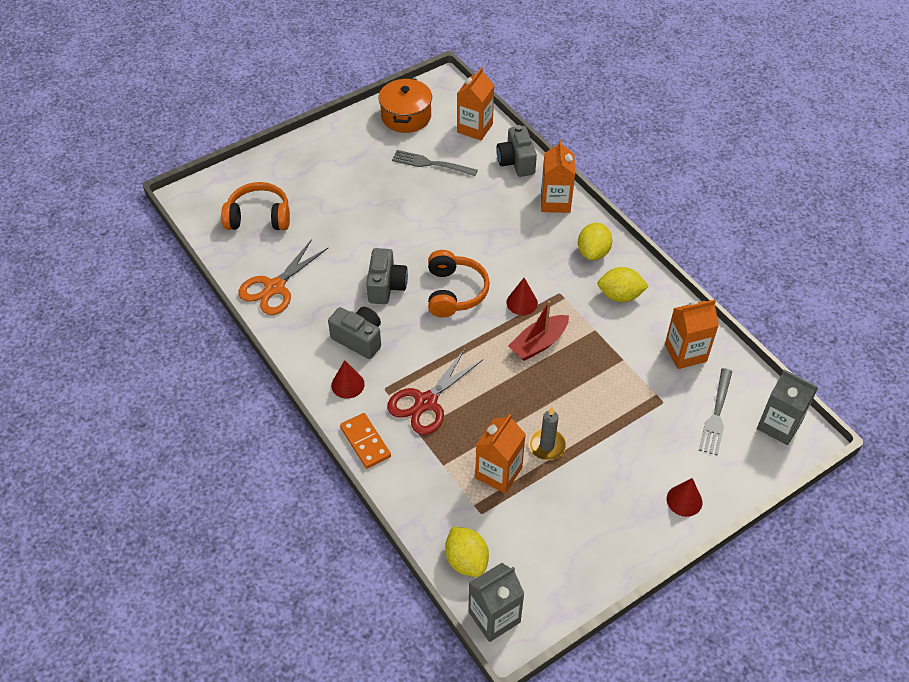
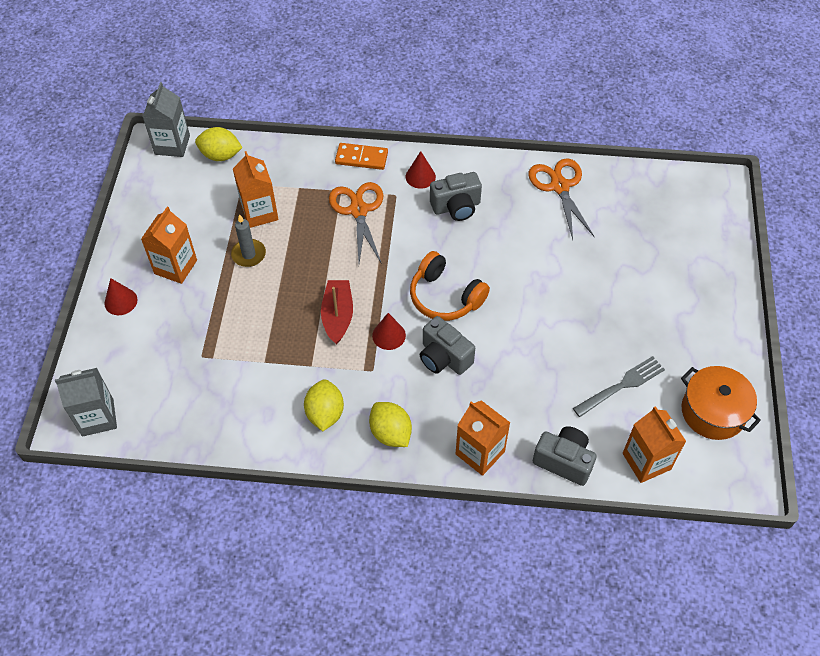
camera: 130 degrees right, 5 degrees up
orange headphones [221,182,290,230] -> none
grey camera [366,248,408,304] -> grey camera moved to [420,316,475,375]
red scissors [387,349,484,435] -> orange scissors [329,182,383,264]
yellow lemon [597,267,649,302] -> yellow lemon turned 45 degrees counterclockwise [304,379,344,431]
orange carton [665,299,719,369] -> orange carton moved to [141,207,197,284]
grey fork [699,368,732,456] -> none

